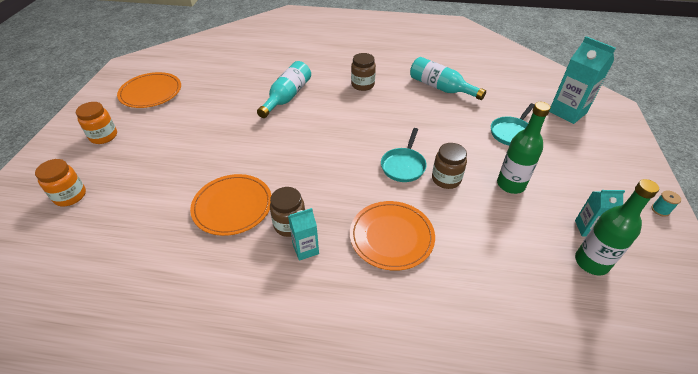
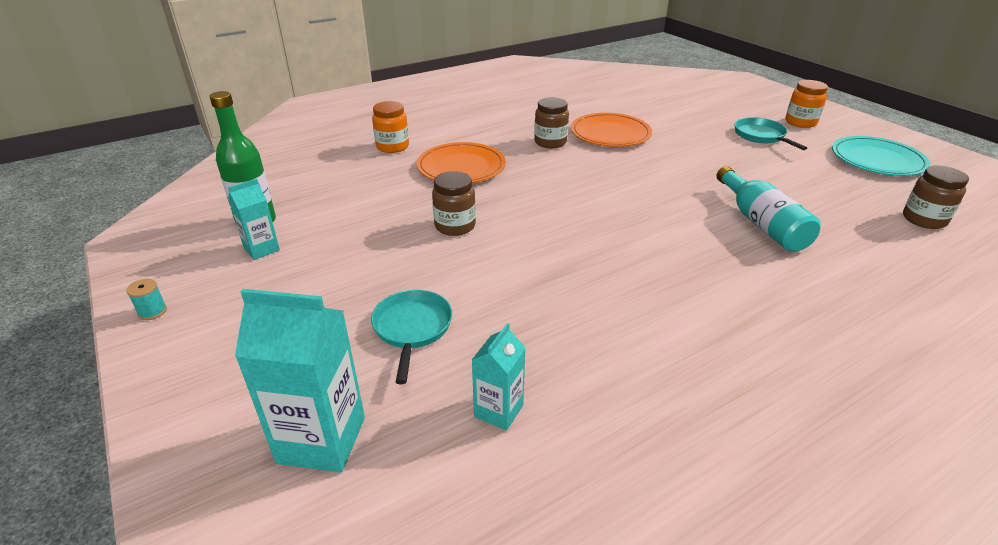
camera: 140 degrees right, 10 degrees down
orange jar [35,159,86,206] -> orange jar moved to [372,101,409,153]
orange plate [117,72,181,108] -> turquoise plate [832,136,930,176]
turquoise carton [288,208,319,261] -> turquoise carton moved to [472,323,526,431]
brown jar [351,53,376,91] -> brown jar moved to [903,166,969,229]
turquoise pan [381,128,427,182] -> turquoise pan moved to [735,117,807,150]
turquoise bottle [410,57,486,100] -> none
green bottle [497,102,551,194] -> none

